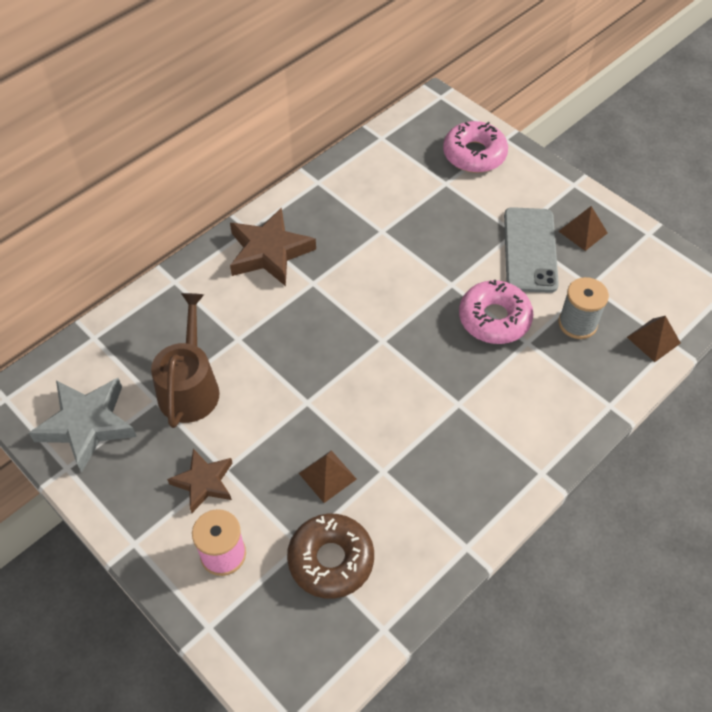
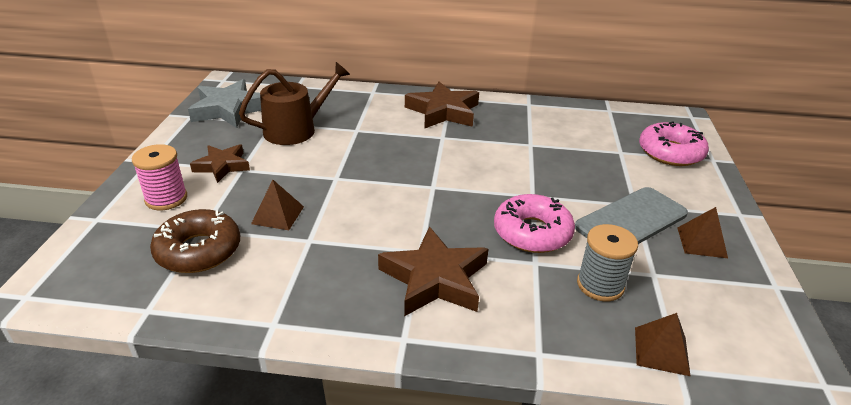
camera: 50 degrees right, 20 degrees down
none -> brown star [378,226,488,316]

